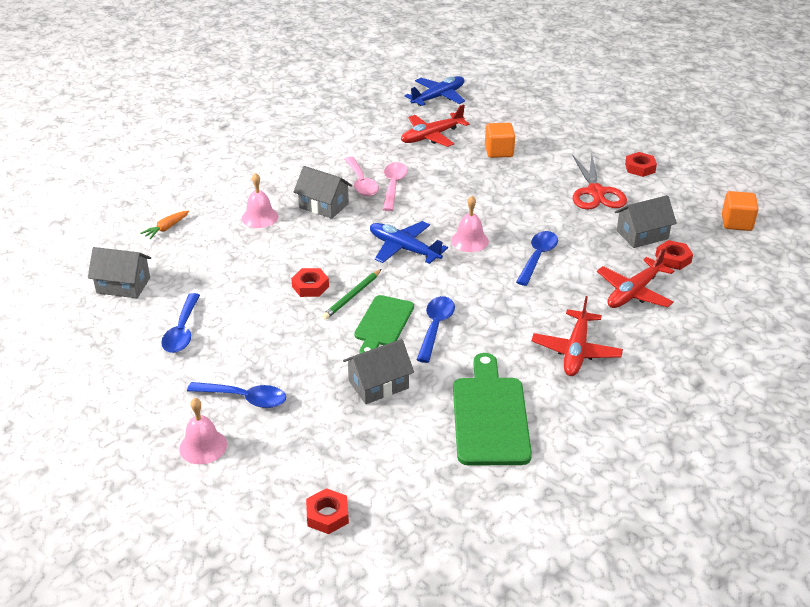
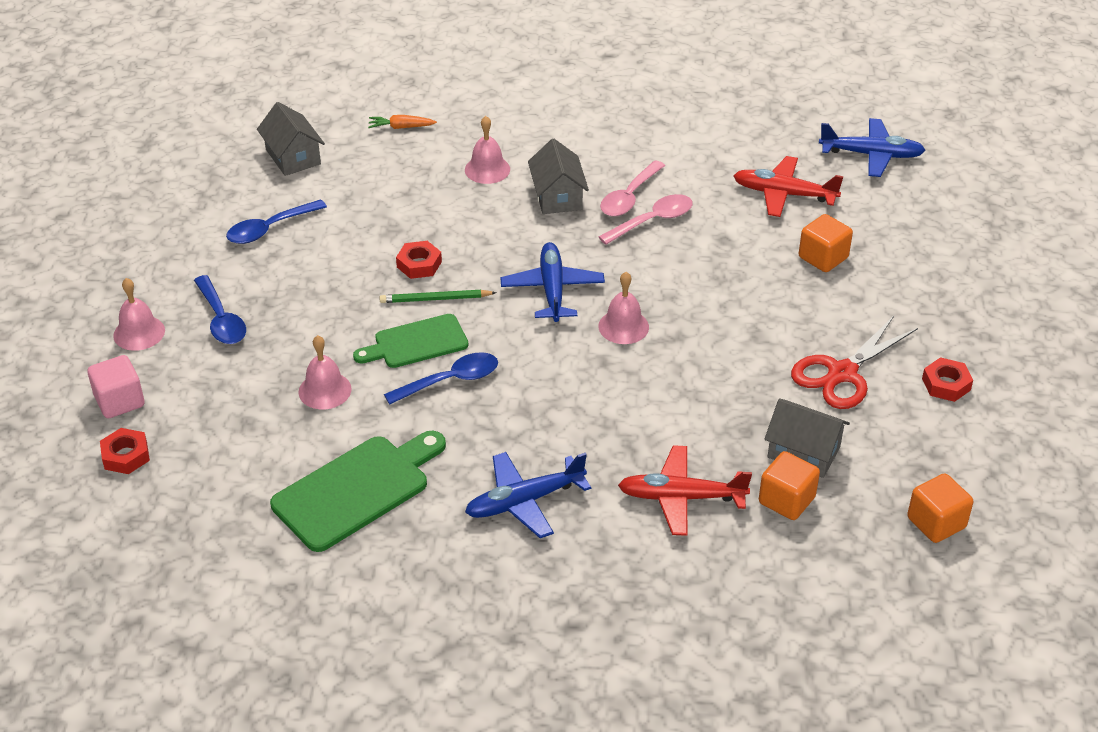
camera: 50 degrees right, 5 degrees up
grey house [343,339,414,404] -> pink bell [299,335,352,410]
blue spoon [516,231,558,286] -> none
red plane [532,296,623,376] -> blue plane [465,452,591,538]
red nut [655,240,693,270] -> orange cube [759,451,820,520]
none -> pink cube [87,355,144,418]

